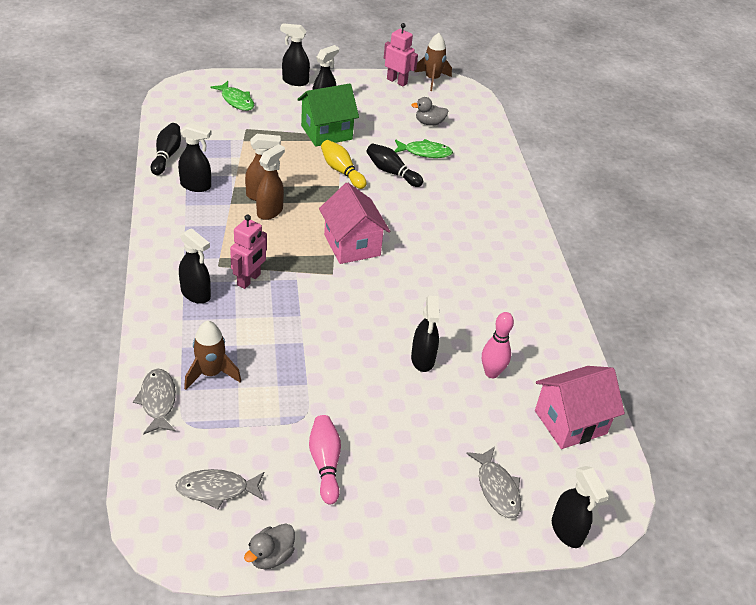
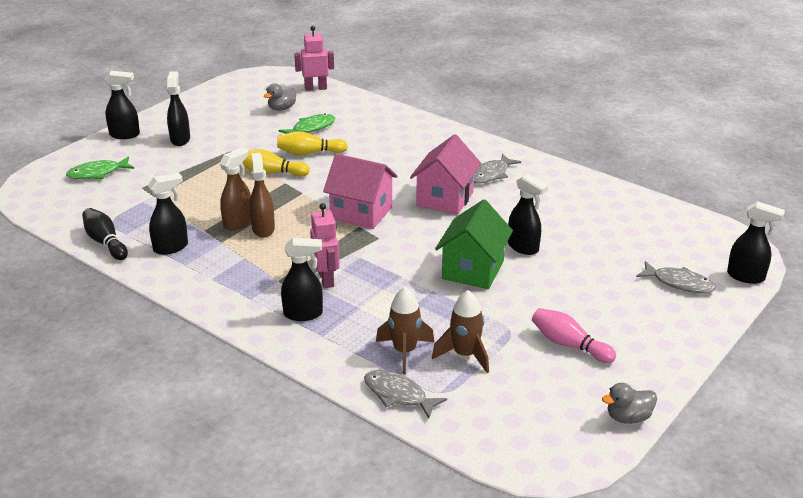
camera: 40 degrees left, 10 degrees down
grey fish [175,469,264,509] -> grey fish moved to [474,154,521,183]
green fish [210,81,254,111] -> green fish turned 150 degrees clockwise [66,157,134,179]
grey duck [244,523,295,569] -> grey duck turned 75 degrees clockwise [602,383,657,424]
black spray bottle [280,23,310,86] -> black spray bottle turned 150 degrees counterclockwise [104,71,140,139]
green house [298,84,359,147] -> green house moved to [435,199,513,289]
black bowling pin [366,143,423,187] -> yellow bowling pin [277,131,348,155]
pink robot [384,23,418,87] -> pink robot moved to [294,26,334,91]
brown rocket [414,33,452,91] -> brown rocket moved to [432,290,489,373]
pink bowling pin [482,312,514,378] -> none
pink house [535,366,625,449] -> pink house moved to [410,134,481,215]

